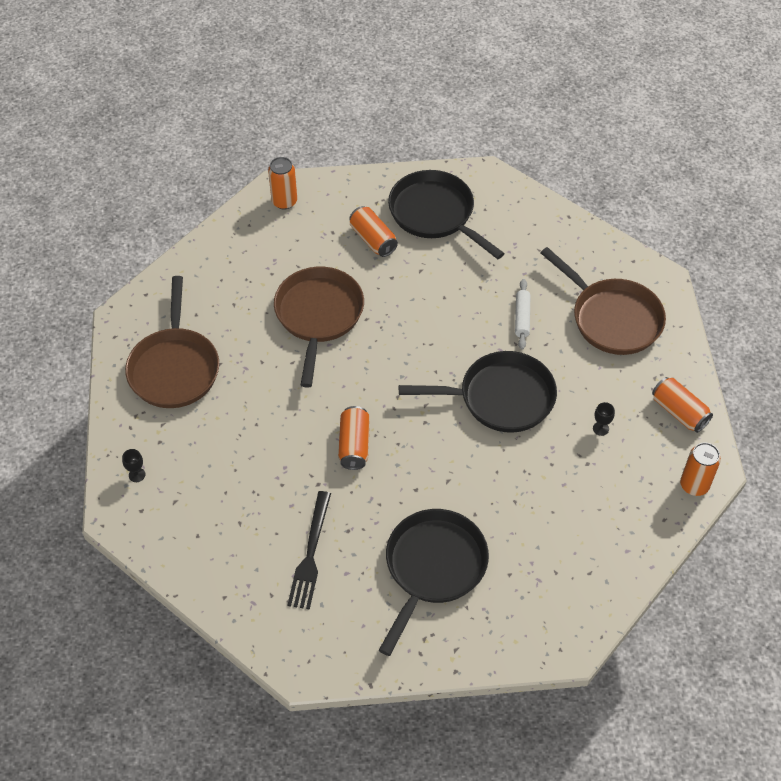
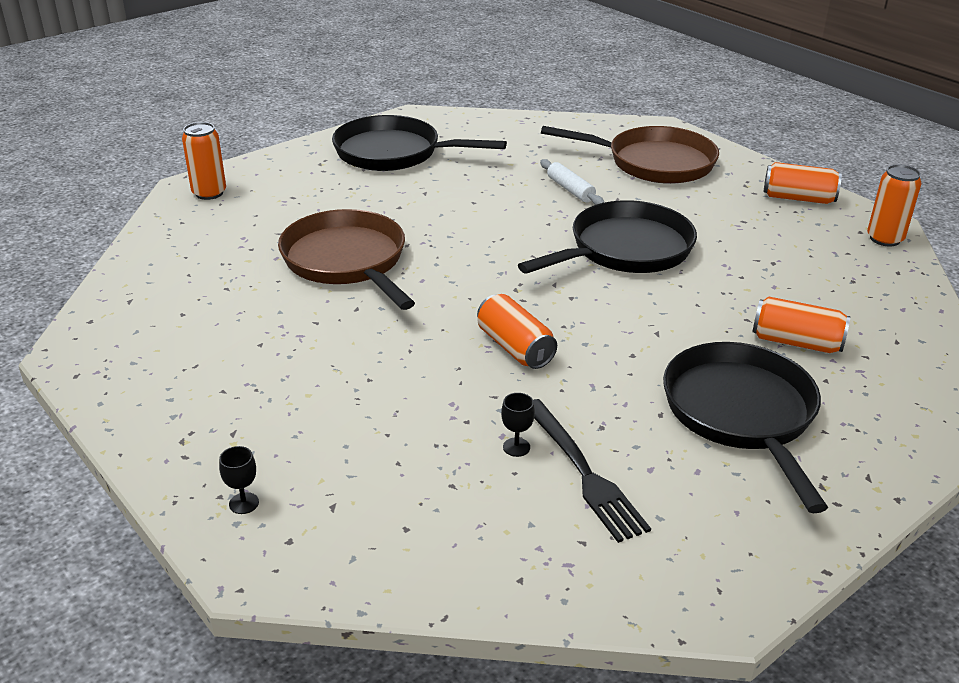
camera: 35 degrees left, 20 degrees down
brown pan [125,276,219,408] -> none
orange can [349,206,398,257] -> orange can moved to [753,297,850,353]
black goblet [593,402,615,436] -> black goblet moved to [501,393,535,457]

